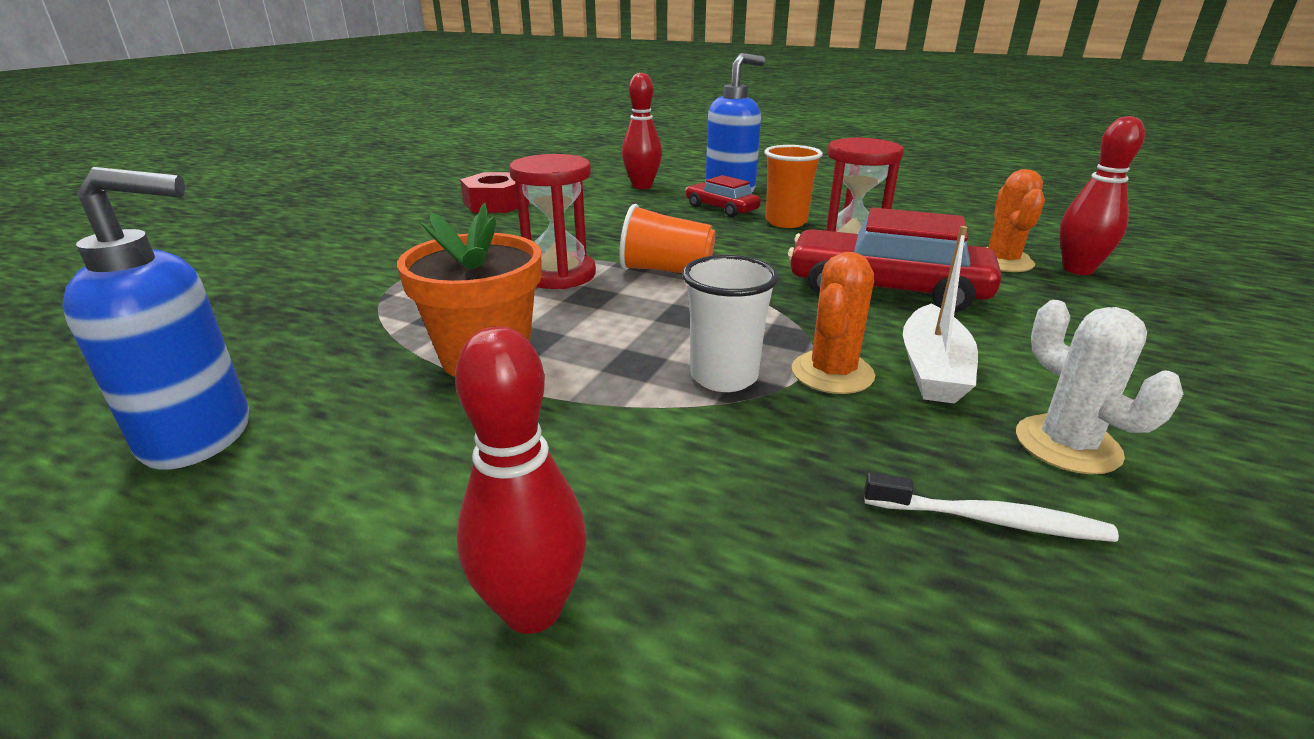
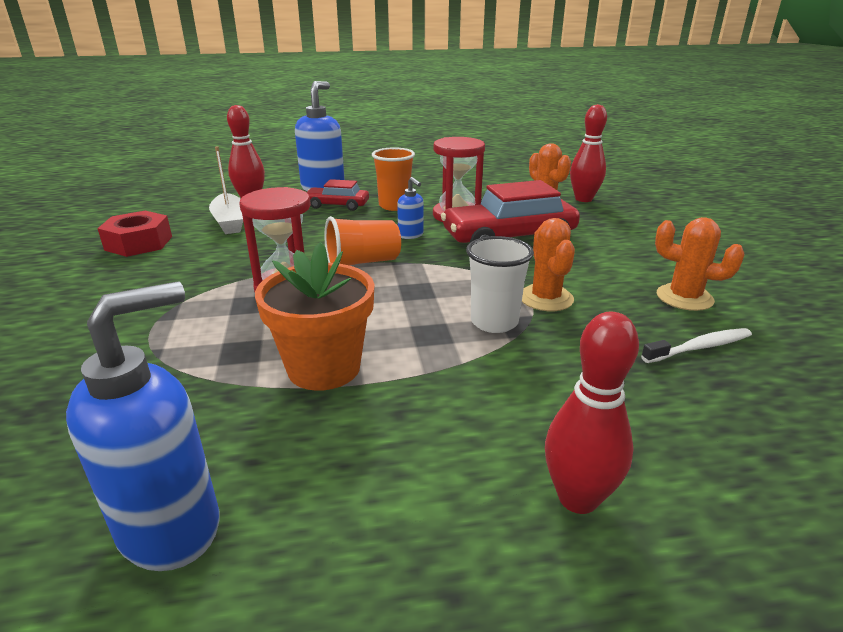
camera: 35 degrees left, 0 degrees up
white boat [903,226,978,404] -> white boat moved to [209,146,243,234]
white cactus [1016,300,1183,474] -> orange cactus [655,217,744,311]
none -> blue soap dispenser [397,177,424,239]

